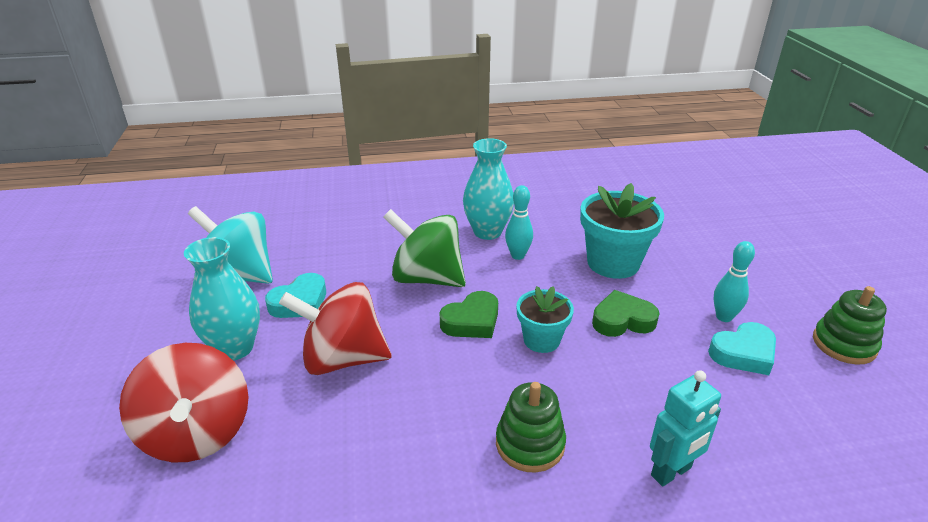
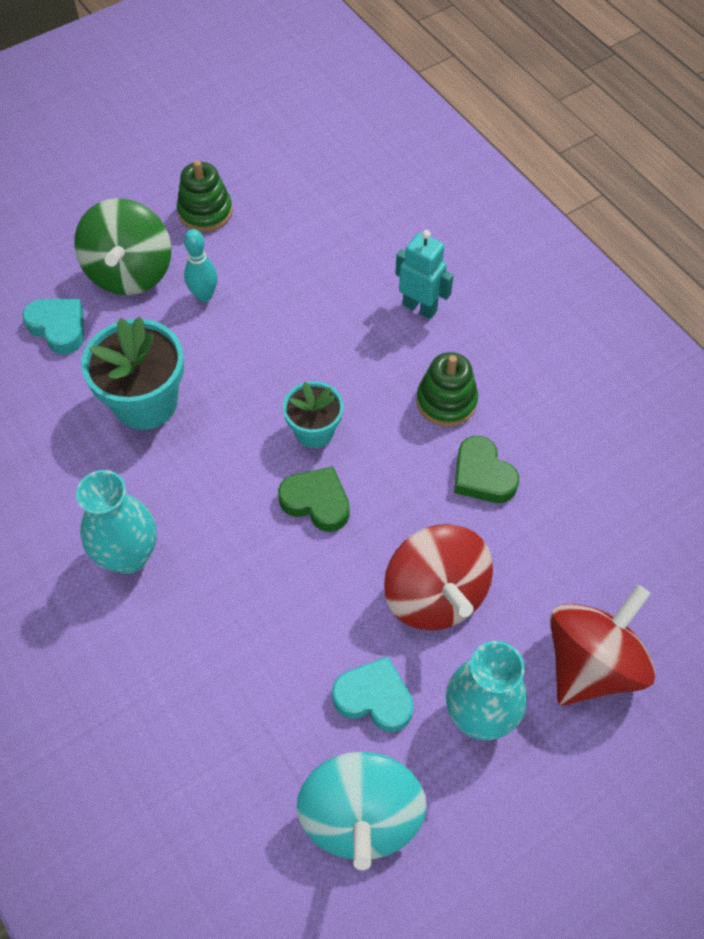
camera: 115 degrees left, 25 degrees up
green spinning top [383,209,466,287] -> green spinning top moved to [74,198,171,295]
turquoise bowling pin [505,185,533,260] -> none
green heart [592,290,660,337] -> green heart moved to [454,436,519,503]
turquoise heart [708,322,776,375] -> turquoise heart moved to [22,299,84,354]

